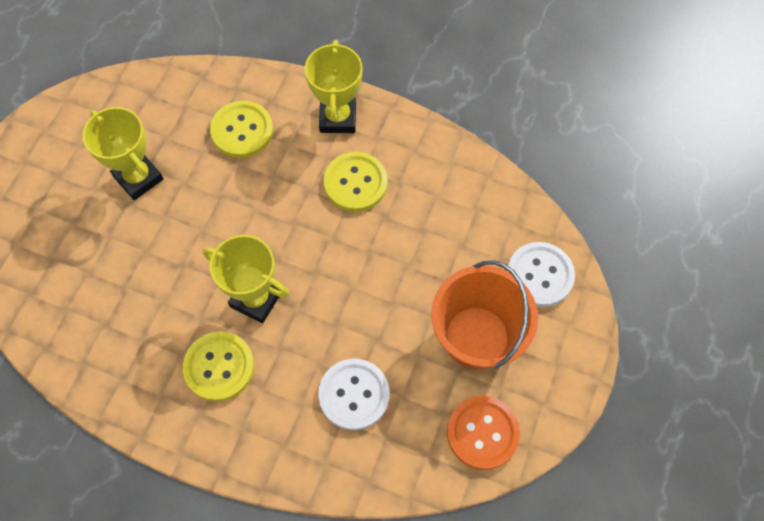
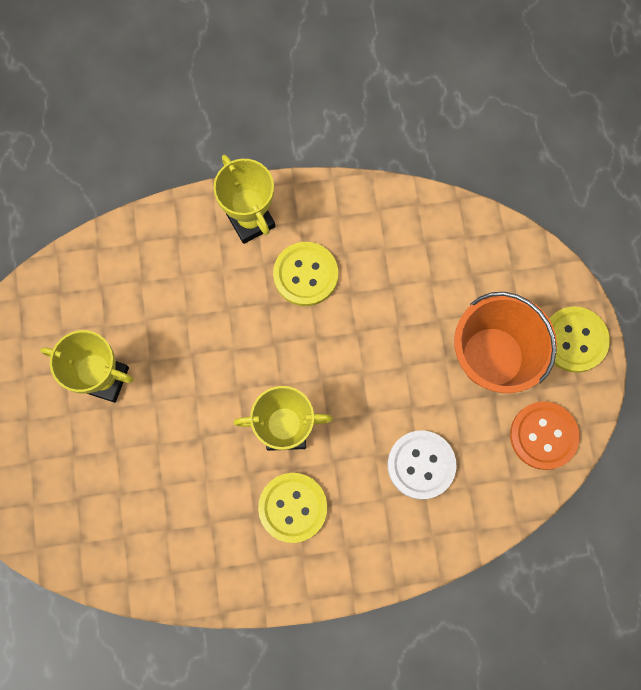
camera: 30 degrees left, 10 degrees up
yellow button [210,101,273,158] -> yellow button moved to [549,306,610,373]
white button [507,242,575,307] -> none

